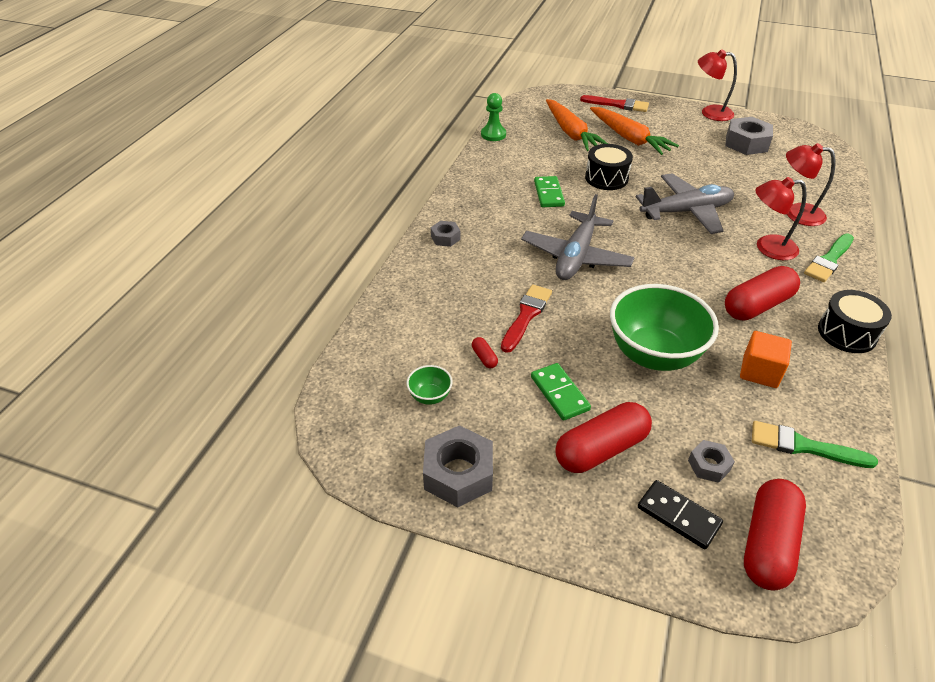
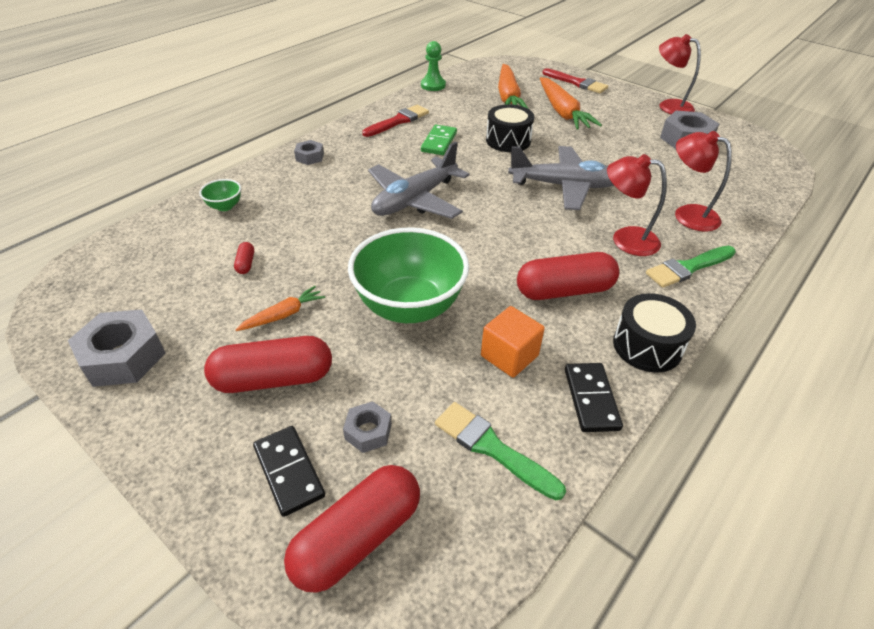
camera: 20 degrees right, 0 degrees up
green bowl [407,365,452,404] -> green bowl moved to [199,179,241,211]
red brush [501,284,552,353] -> red brush moved to [362,105,429,137]
green domino [531,363,591,421] -> orange carrot [235,286,325,331]
none -> black domino [565,363,623,432]

